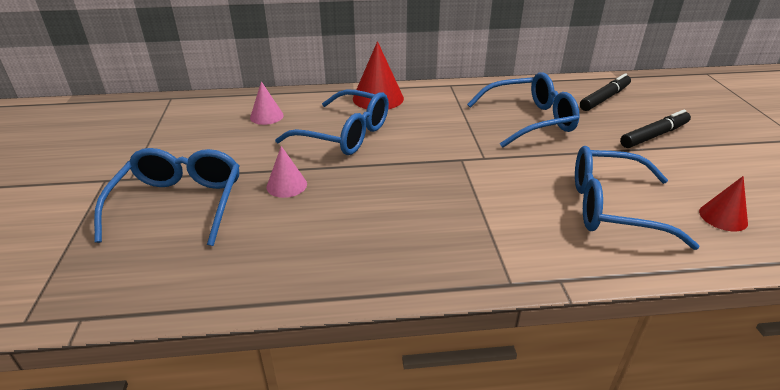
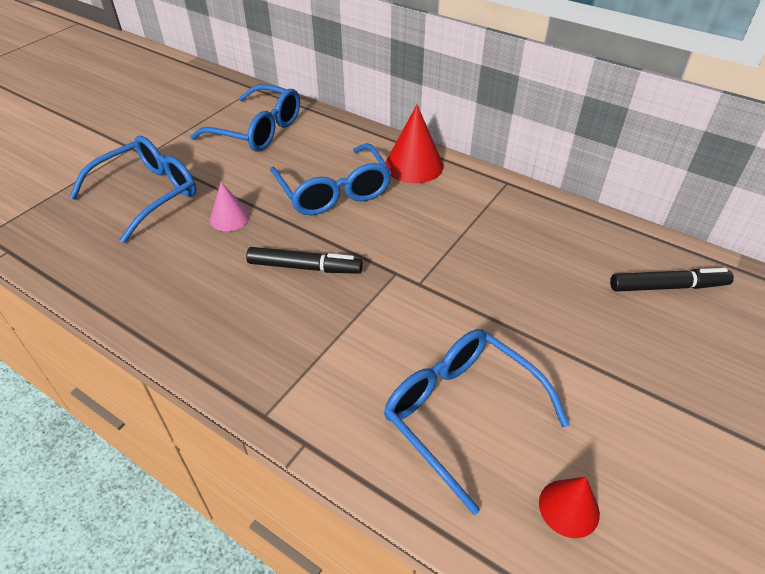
camera: 40 degrees right, 10 degrees up
pink cone [250,81,284,125] -> none
blue glasses [467,72,580,148] -> blue glasses moved to [190,84,300,152]
black marker [620,110,691,148] -> black marker moved to [246,247,363,274]

